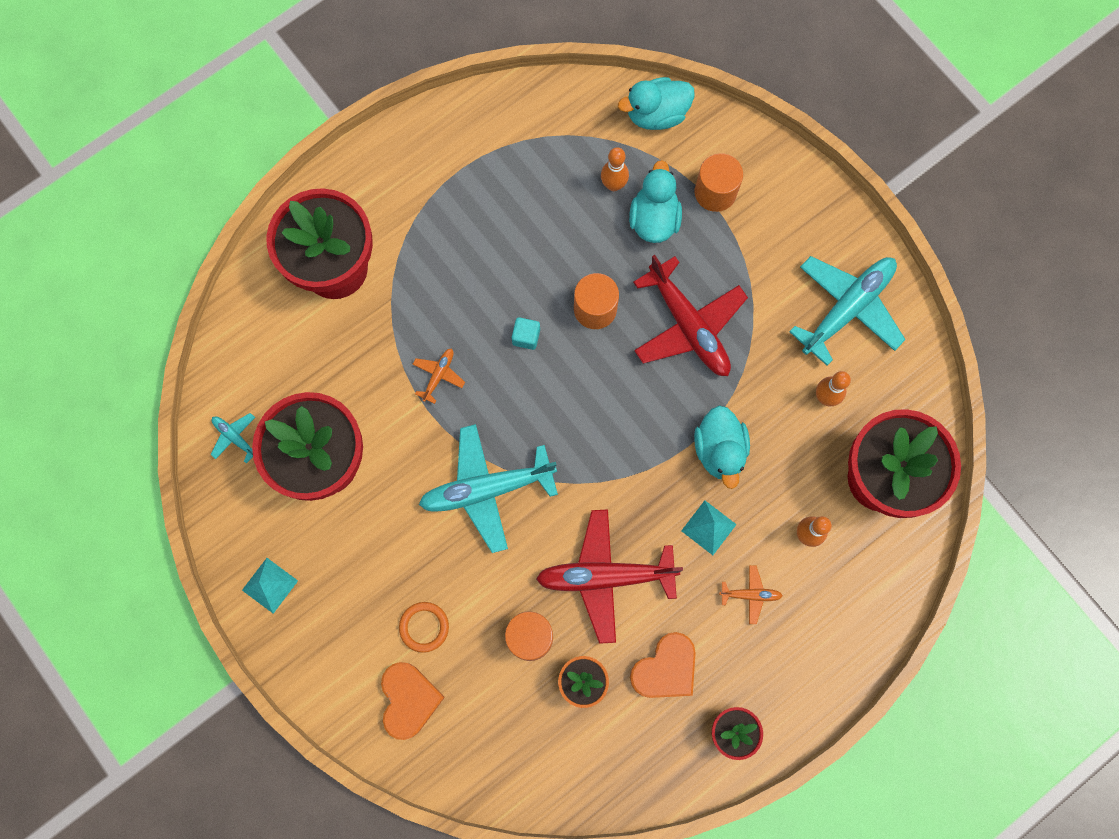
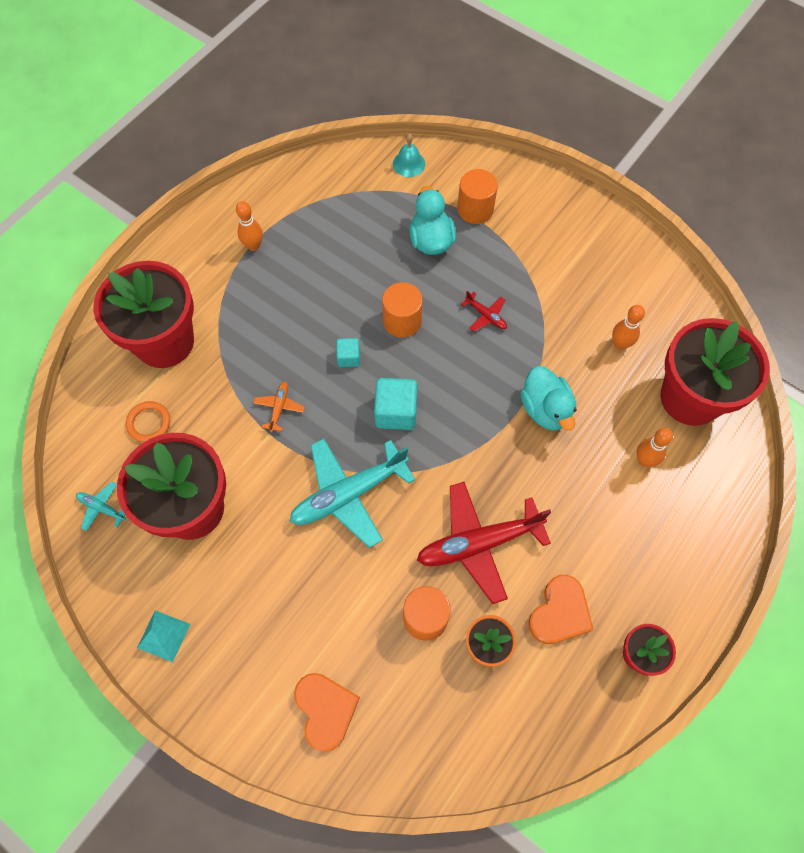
camera: 15 degrees left, 10 degrees down
orange ring [399,602,449,653] -> orange ring moved to [126,401,170,442]
orange bowling pin [601,147,629,191] -> orange bowling pin moved to [236,201,263,251]
turquoise duck [618,77,695,130] -> turquoise bell [393,133,425,177]
red plane [633,255,748,376] -> red plane [461,291,507,332], size x0.44
turquoise pyramid [681,500,737,555] -> none
orange plane [719,565,783,624] -> none
turquoise plane [789,256,906,366] -> none
none -> turquoise cube [374,378,418,430]

